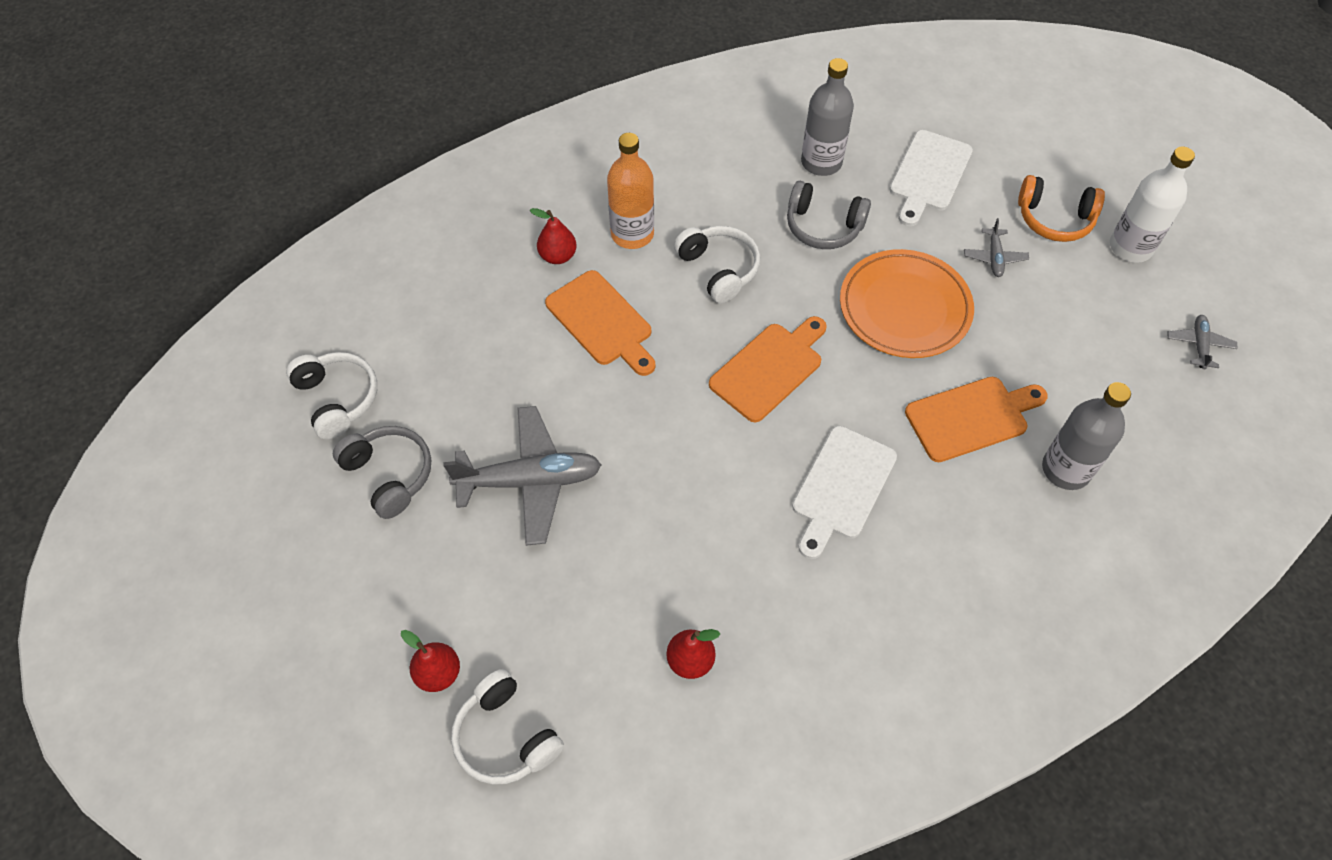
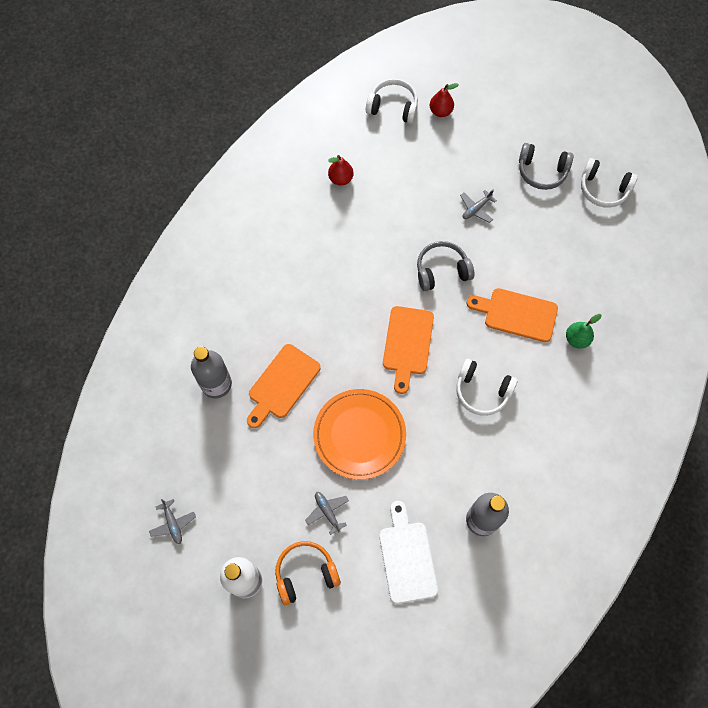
camera: 145 degrees right, 10 degrees up
grey plane [443,406,602,546] -> grey plane [460,190,497,223], size x0.47
red pear [530,208,577,264] -> green pear [566,314,601,349]
orange bottle [607,133,654,249] -> none
grey headphones [787,181,871,249] -> grey headphones moved to [417,241,474,291]
white cutting board [792,426,897,559] -> none

